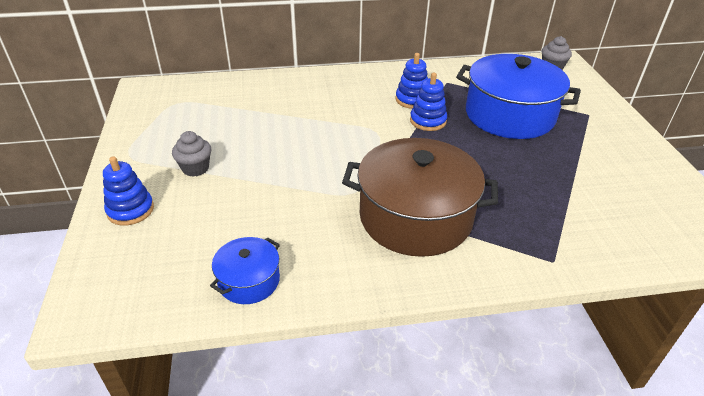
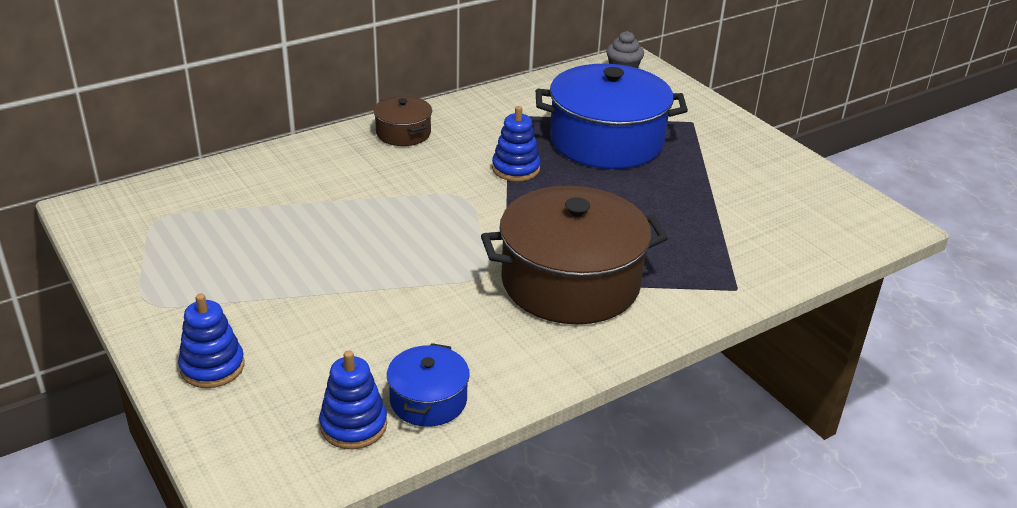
camera: 25 degrees left, 5 degrees down
grey cupcake [172,131,211,177] -> none
blue stacking toy [395,53,428,109] -> blue stacking toy moved to [319,351,387,449]
none -> brown pot [374,96,432,146]

